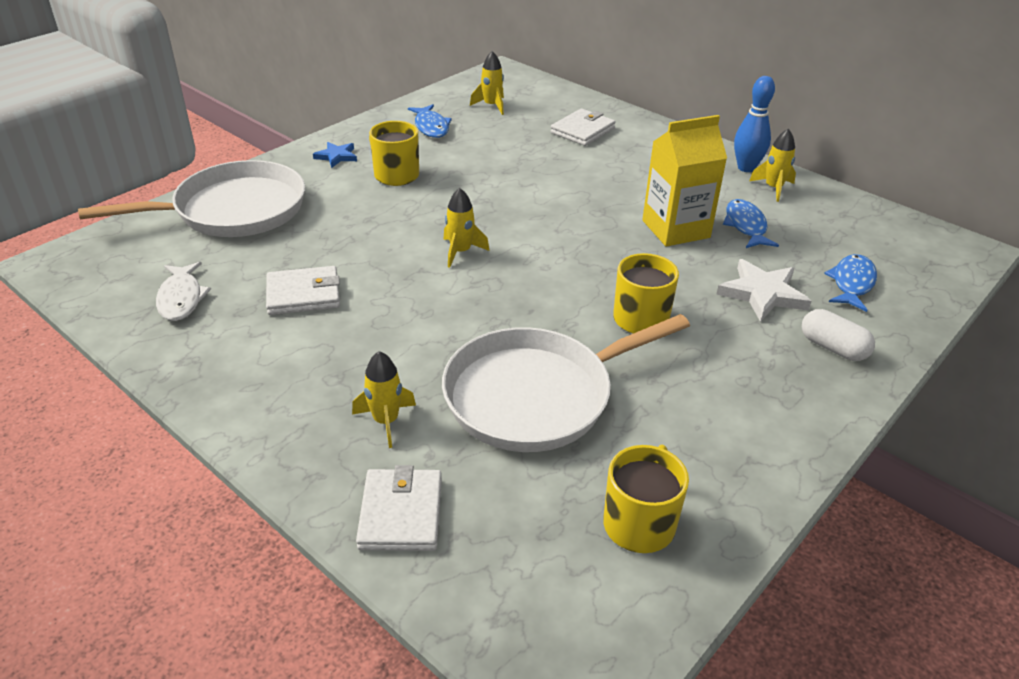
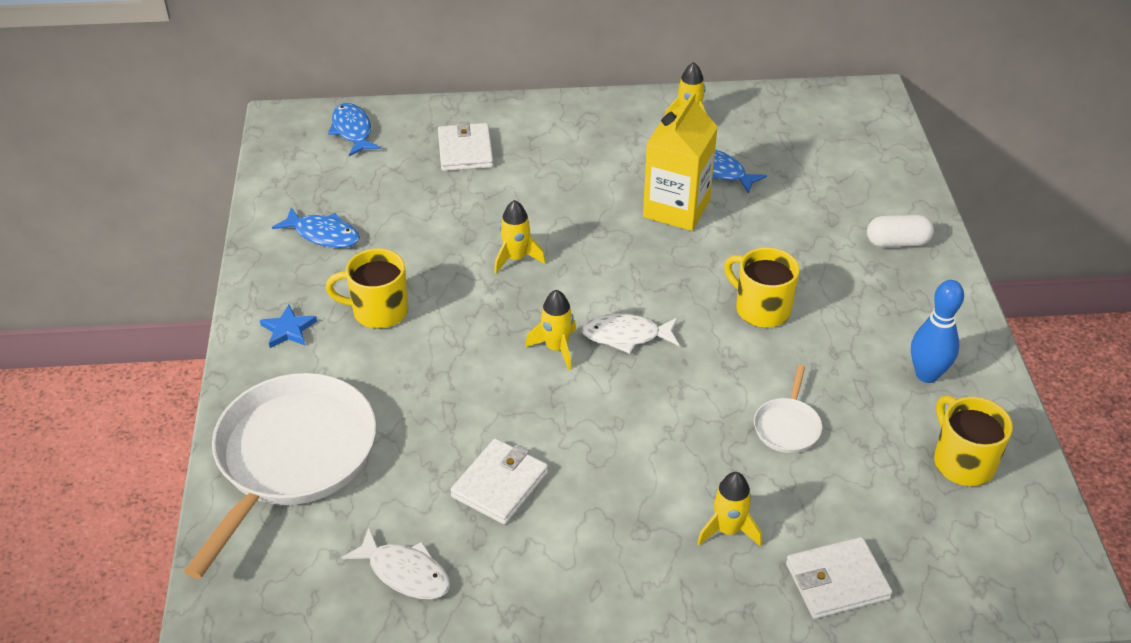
camera: 45 degrees left, 5 degrees up
white wallet [356,465,442,551] -> white wallet turned 60 degrees counterclockwise [786,537,893,619]
white pan [442,314,690,452] -> white pan [754,365,822,453], size x0.43
yellow rocket [470,51,504,115] -> yellow rocket moved to [494,200,546,274]
white star [716,259,811,322] -> none
blue bowling pin [734,76,775,172] -> blue bowling pin moved to [911,280,964,383]
blue fish [824,254,877,312] -> blue fish moved to [328,103,381,156]
none -> white fish [581,313,679,354]

